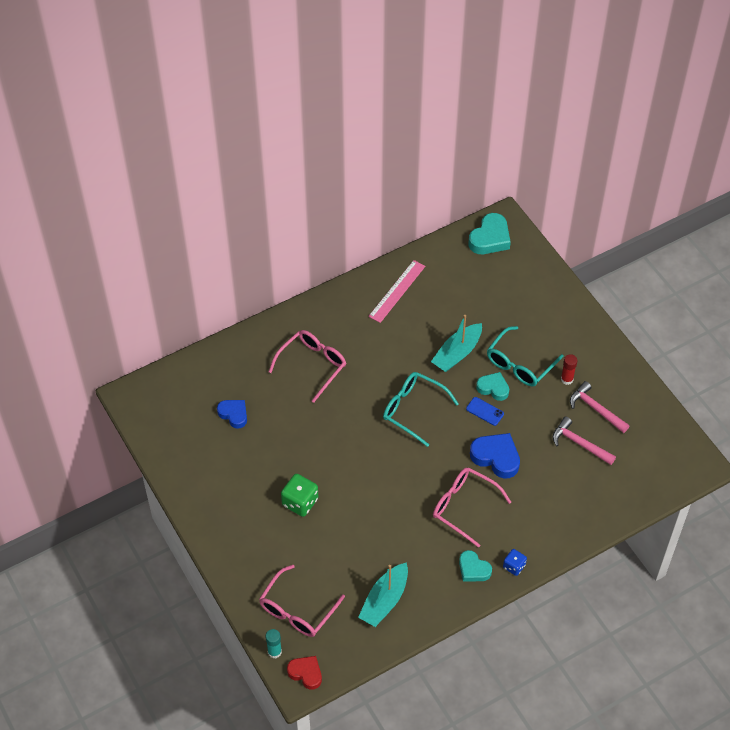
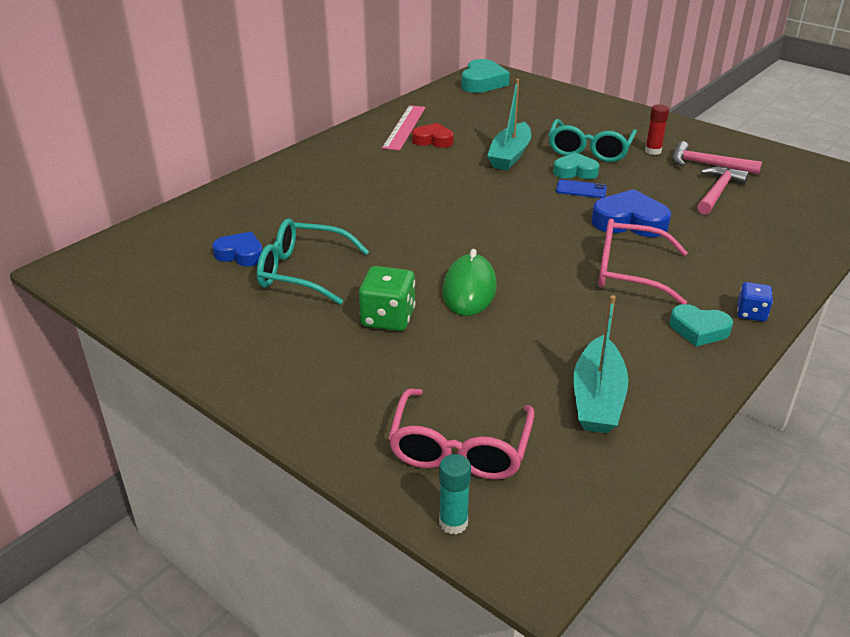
camera: 20 degrees left, 20 degrees down
pink glasses [269,330,346,403] -> none
red heart [287,656,322,690] -> red heart moved to [412,123,454,148]
turquoise glasses [383,372,459,447] -> turquoise glasses moved to [257,219,369,305]
pink hammer [553,417,616,465] -> pink hammer turned 105 degrees clockwise [697,167,749,215]
none -> green mouse [442,249,497,316]

